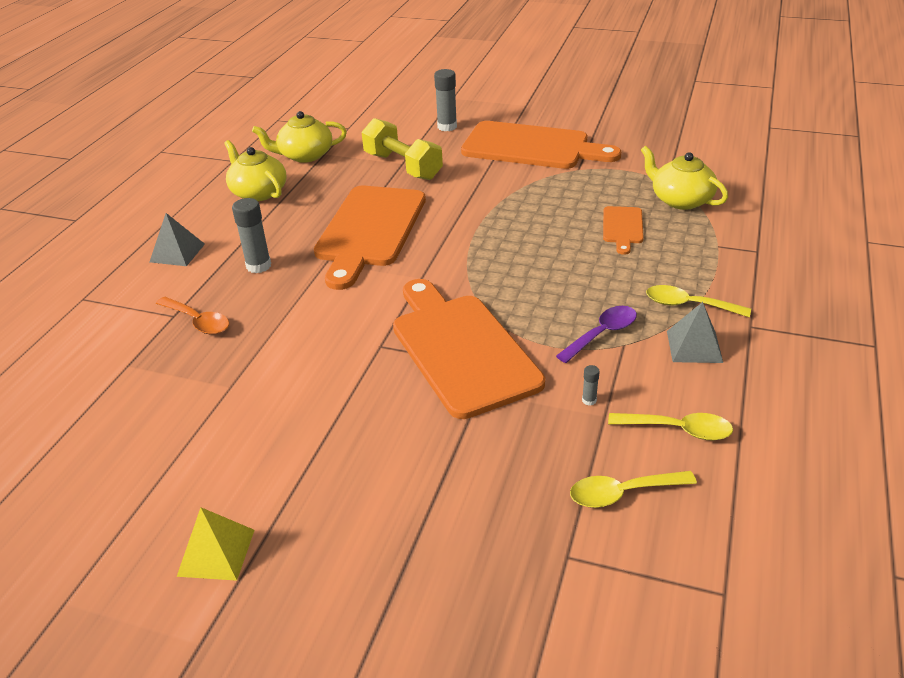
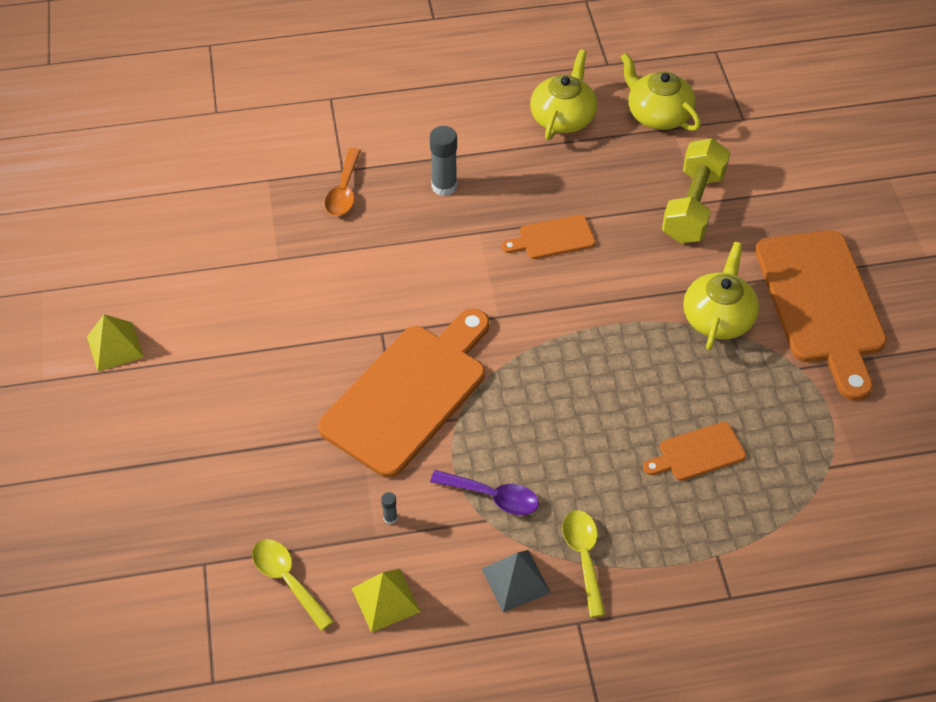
camera: 60 degrees right, 15 degrees up
grey pyramid [150,213,205,266] -> none
orange cutting board [314,186,426,290] -> orange cutting board [502,215,595,259], size x0.47
grey glue stick [434,69,457,131] -> none
yellow spoon [608,413,733,440] -> yellow pyramid [352,569,420,633]
yellow teapot [641,146,728,210] -> yellow teapot moved to [683,242,759,351]

